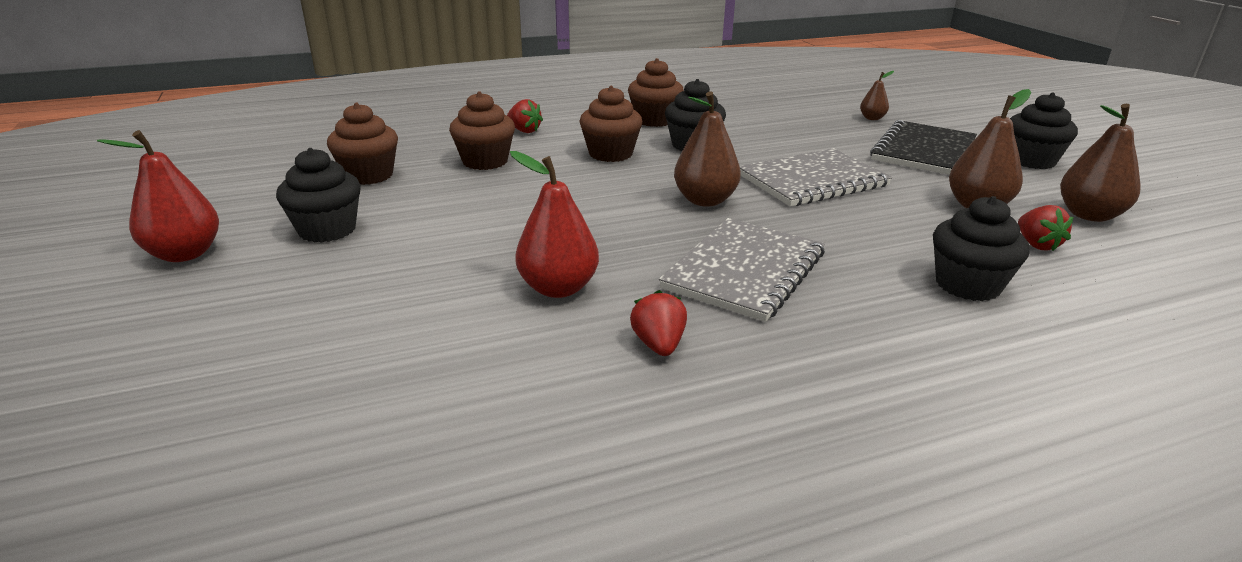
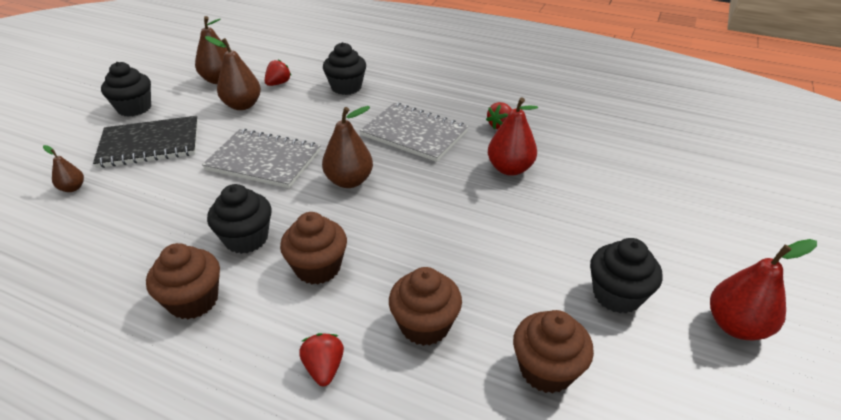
camera: 135 degrees left, 10 degrees up
grey notebook [659,218,825,322] -> grey notebook turned 45 degrees clockwise [360,103,469,162]

